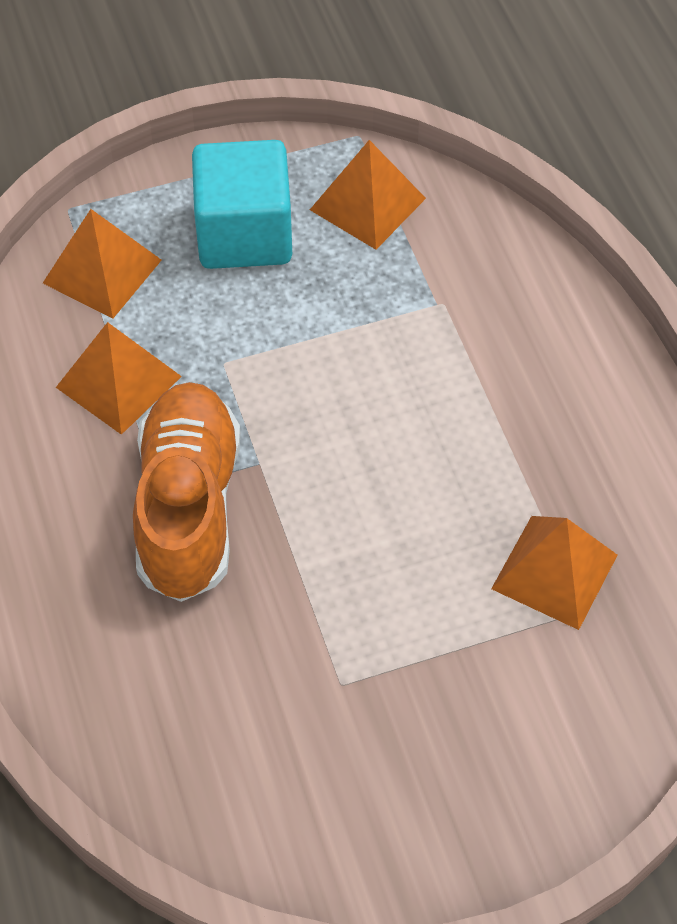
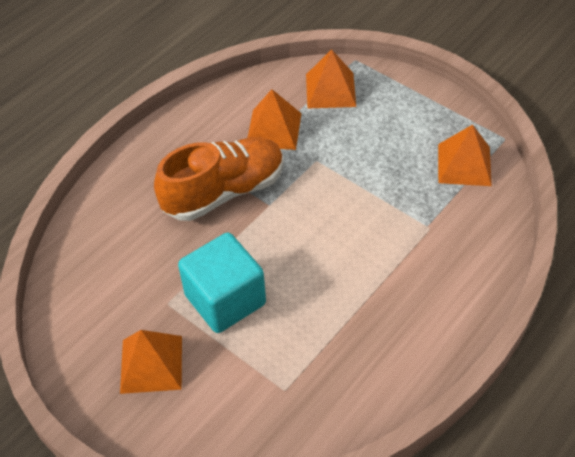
camera: 60 degrees right, 5 degrees down
turquoise cube [192,140,292,269] -> turquoise cube moved to [178,233,266,333]
orange pyramid [491,516,617,630] -> orange pyramid moved to [120,330,182,394]

